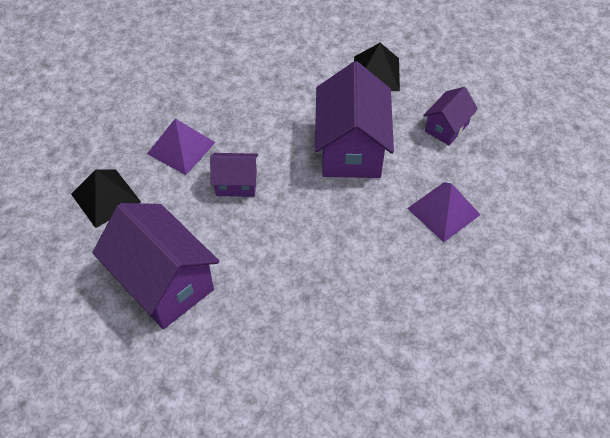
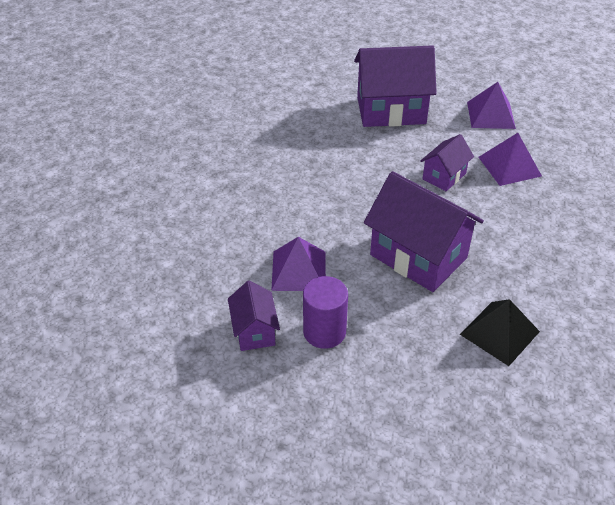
camera: 130 degrees right, 10 degrees down
black pyramid [71,169,141,228] -> purple pyramid [467,82,516,129]
purple house [423,87,478,146] -> purple house moved to [228,281,280,351]
none -> purple cylinder [303,276,348,349]

